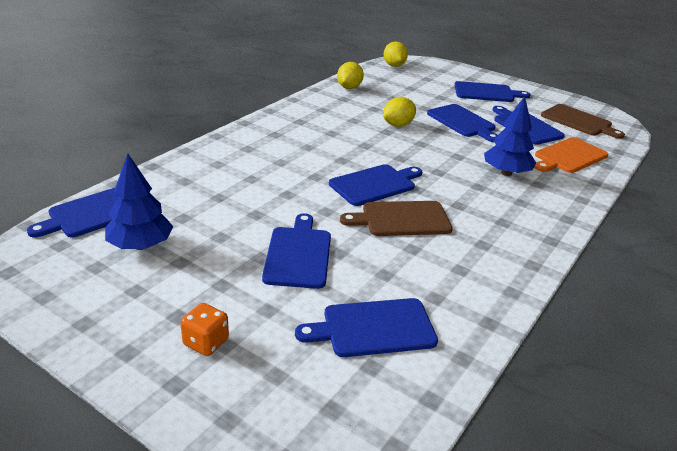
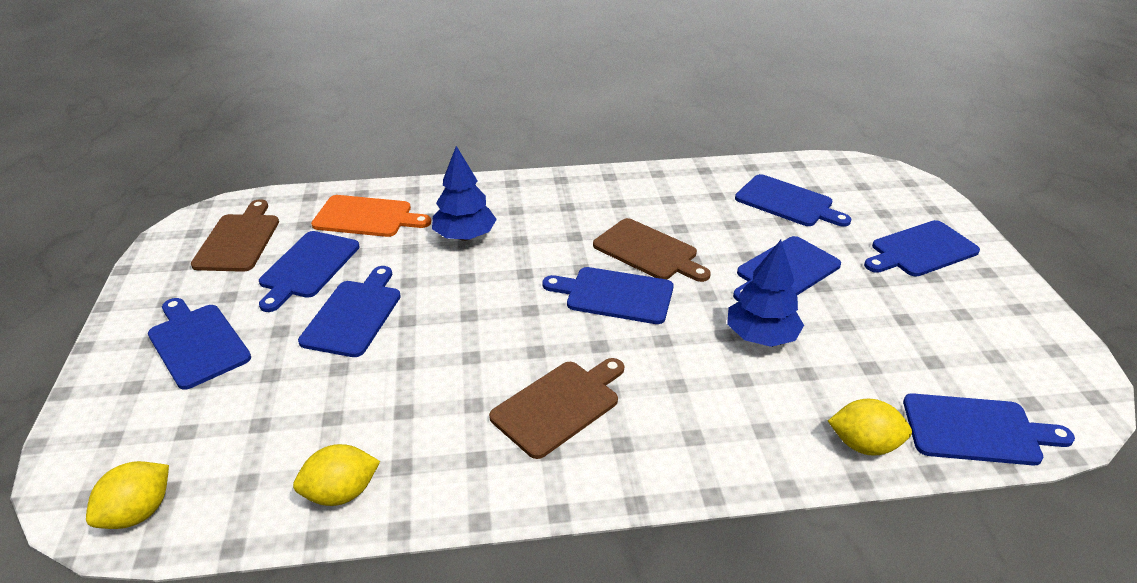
camera: 130 degrees left, 5 degrees up
blue tree [105,154,173,250] -> blue tree moved to [727,240,804,347]
orange dice [180,303,229,356] -> blue cutting board [864,220,980,277]
yellow lemon [383,97,416,127] -> yellow lemon moved to [828,399,912,456]
none -> brown cutting board [489,358,624,459]

